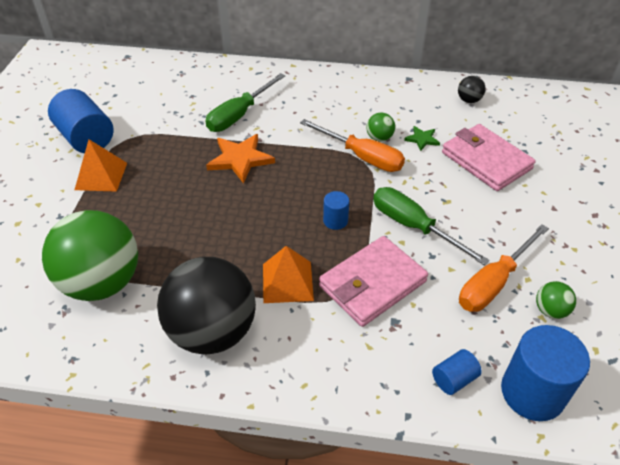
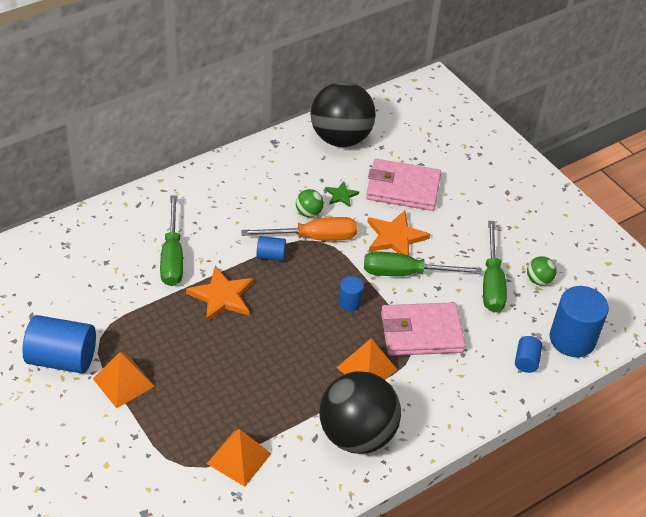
camera: 45 degrees left, 0 degrees up
green ball [42,210,138,301] -> orange pyramid [207,429,272,487]
pink wallet [319,236,428,327] -> pink wallet turned 75 degrees clockwise [381,302,466,356]
black ball [458,76,486,103] -> black ball [311,82,376,147], size x2.44
orange screwdriver [459,224,549,312] -> green screwdriver [483,221,507,313]
none -> blue cylinder [256,236,286,261]
none -> orange star [367,210,430,255]

